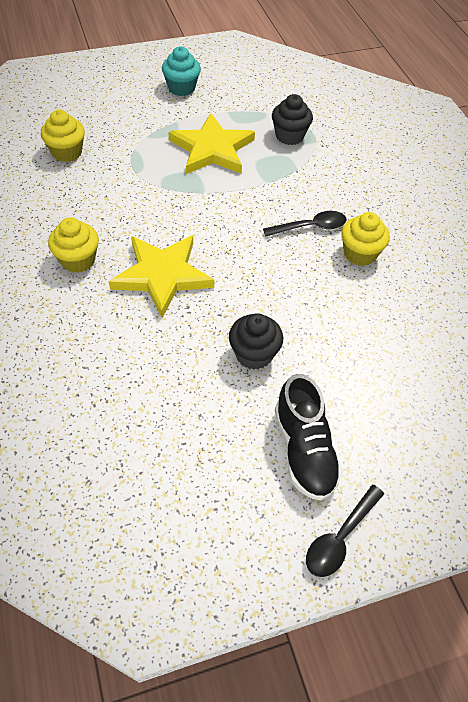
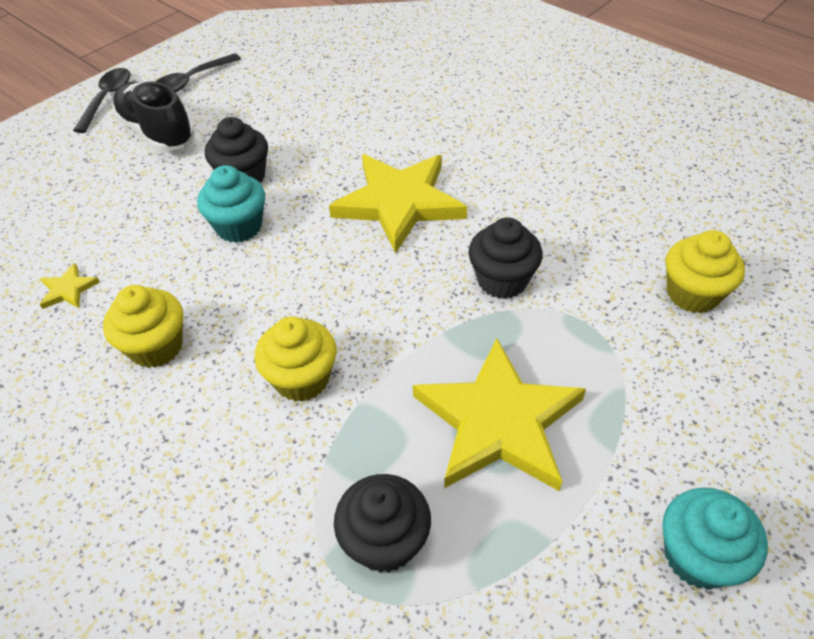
camera: 155 degrees right, 5 degrees down
yellow cupcake [48,218,99,273] -> yellow cupcake moved to [255,316,336,402]
black spoon [263,211,347,236] -> black spoon moved to [155,53,241,92]
none -> yellow star [40,263,100,309]
none -> turquoise cupcake [197,165,265,243]
none -> black cupcake [469,217,543,299]

